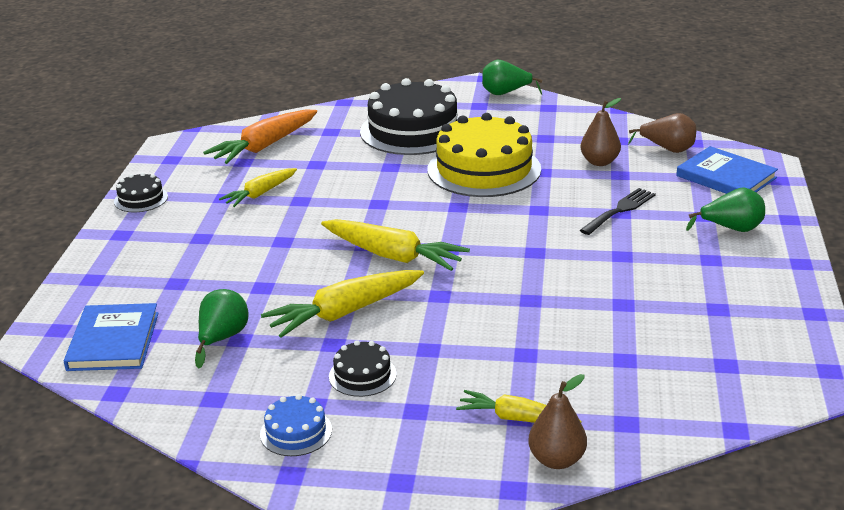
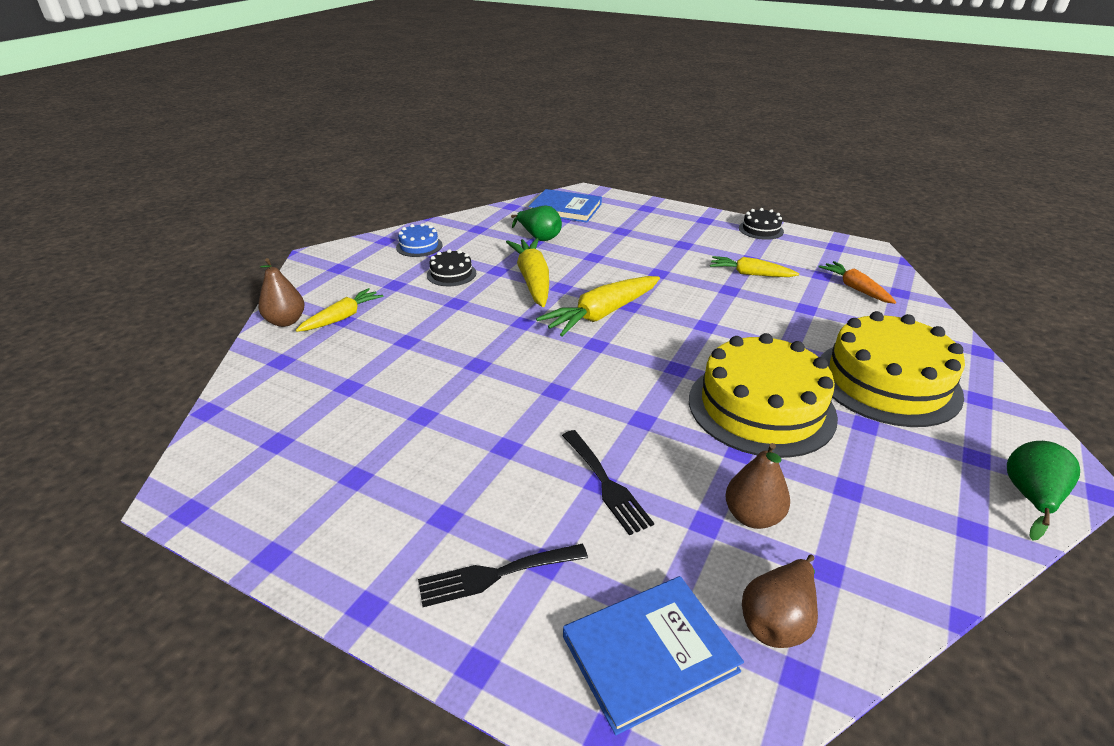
camera: 110 degrees right, 5 degrees up
orange carrot [203,110,317,164] -> orange carrot [818,261,896,304], size x0.63
yellow carrot [219,168,297,207] -> yellow carrot turned 45 degrees counterclockwise [710,256,799,277]
black cake [360,78,459,155] -> yellow cake [820,311,965,427]
green pear [686,187,765,232] -> black fork [418,544,588,607]

